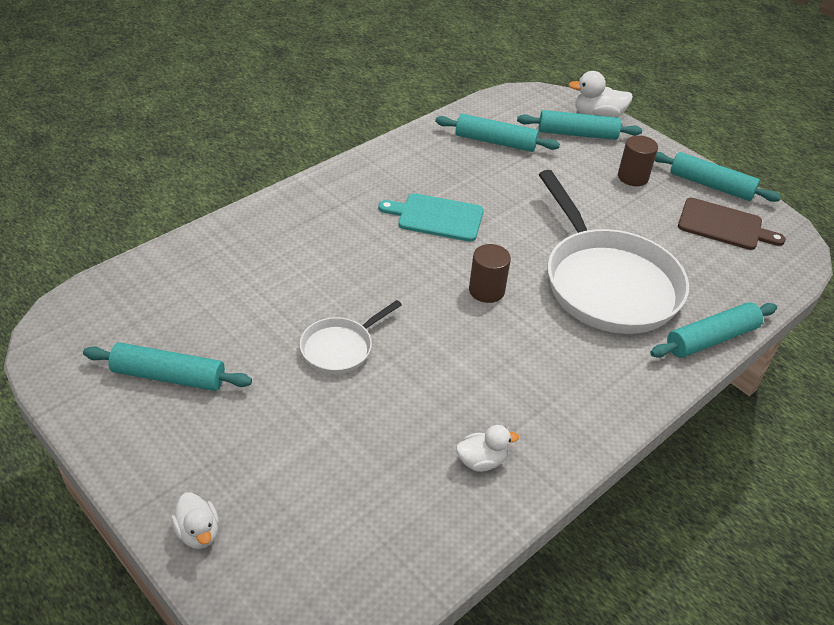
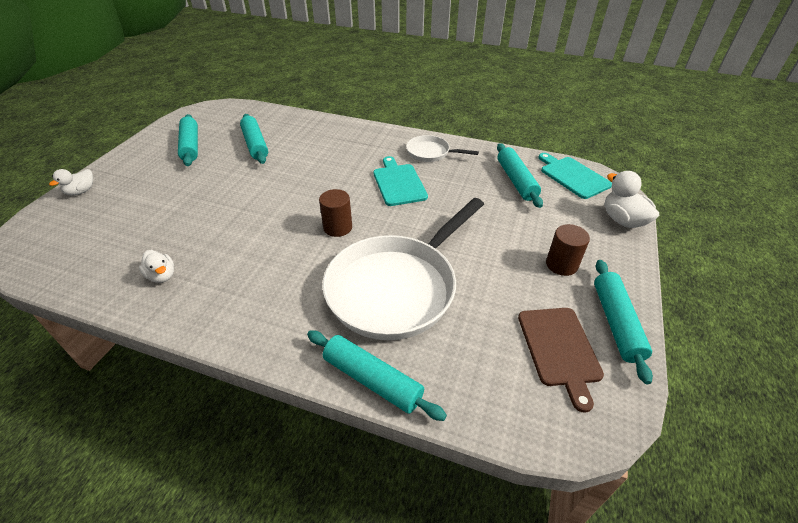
camera: 65 degrees right, 0 degrees up
white pan [300,300,402,374] -> white pan moved to [406,135,479,162]
turquoise rolling pin [517,110,642,140] -> turquoise rolling pin moved to [240,114,268,164]
none -> turquoise cutting board [538,153,612,199]

